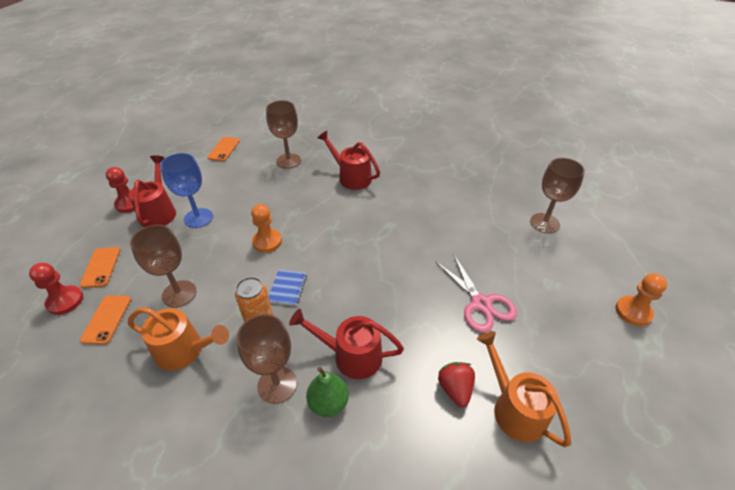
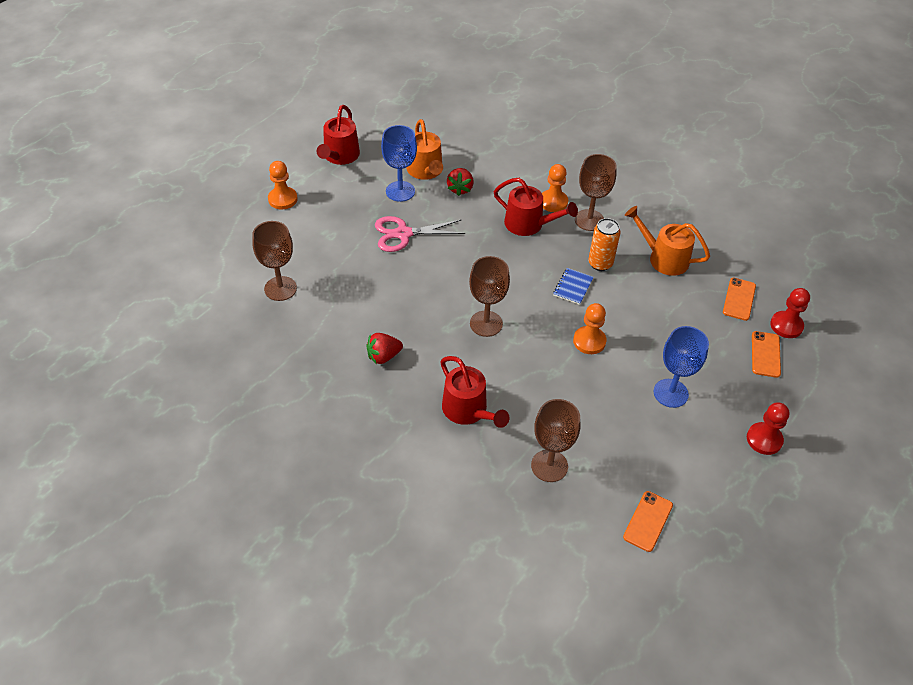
camera: 165 degrees left, 5 degrees up
red watering can [129,155,176,227] -> red watering can moved to [317,105,360,165]
brown goblet [130,225,196,308] -> brown goblet moved to [469,256,510,337]
green pear [306,367,349,417] -> orange pawn [542,164,568,212]
pink scissors [435,255,517,333] -> pink scissors turned 90 degrees counterclockwise [375,216,465,252]
none -> red strawberry [366,333,403,364]
none -> blue goblet [381,125,417,202]

